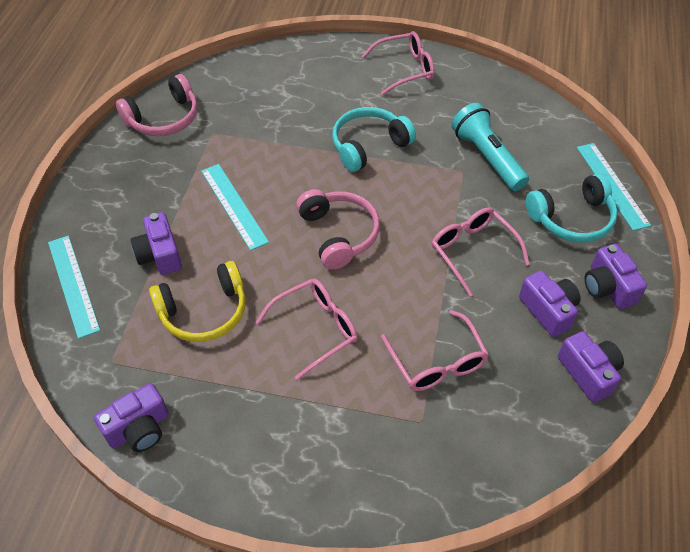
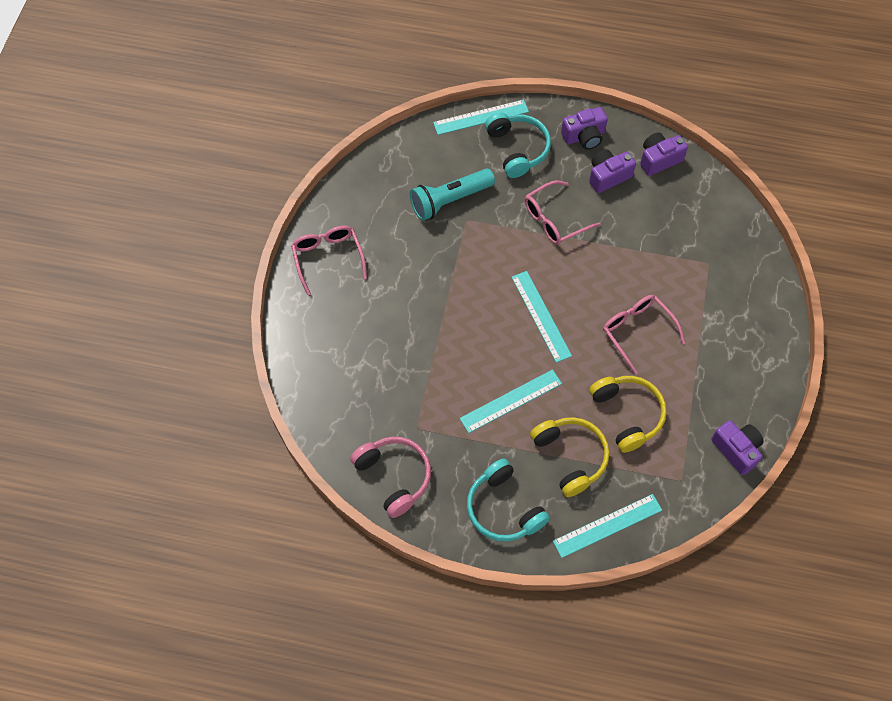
camera: 90 degrees left, 10 degrees up
purple camera [130,212,182,275] -> yellow headphones [530,417,609,497]
pink headphones [296,189,380,270] -> turquoise ruler [511,271,572,363]
turquoise headphones [332,107,416,172] -> turquoise headphones moved to [467,458,550,541]
pink glasses [381,310,489,391] -> none

